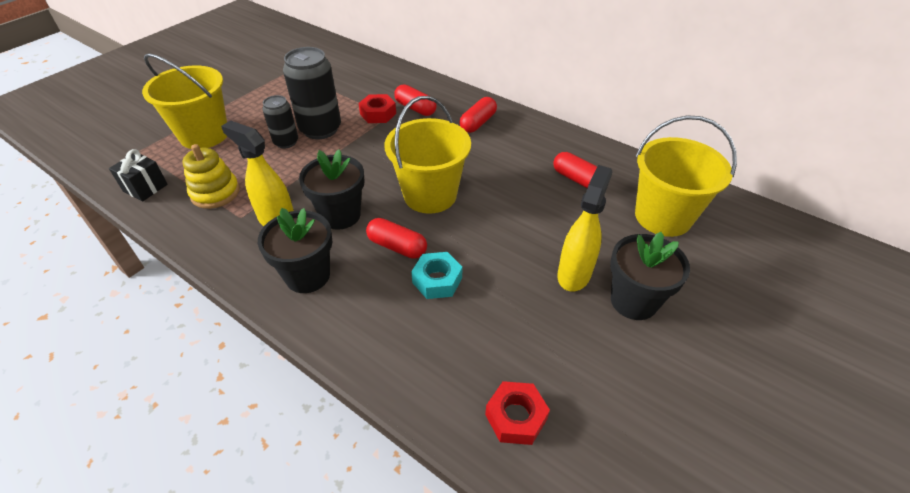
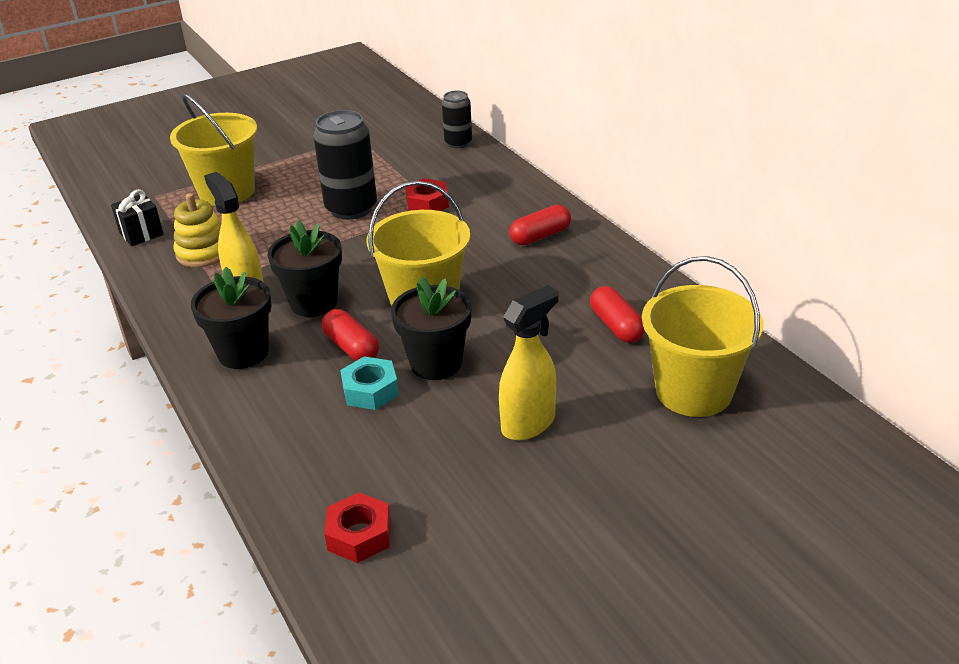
camera: 25 degrees right, 10 degrees down
black can [262,95,298,149] -> black can moved to [442,91,472,148]
red capsule [394,84,437,116] -> none
black flower pot [610,232,690,320] -> black flower pot moved to [391,276,471,380]

